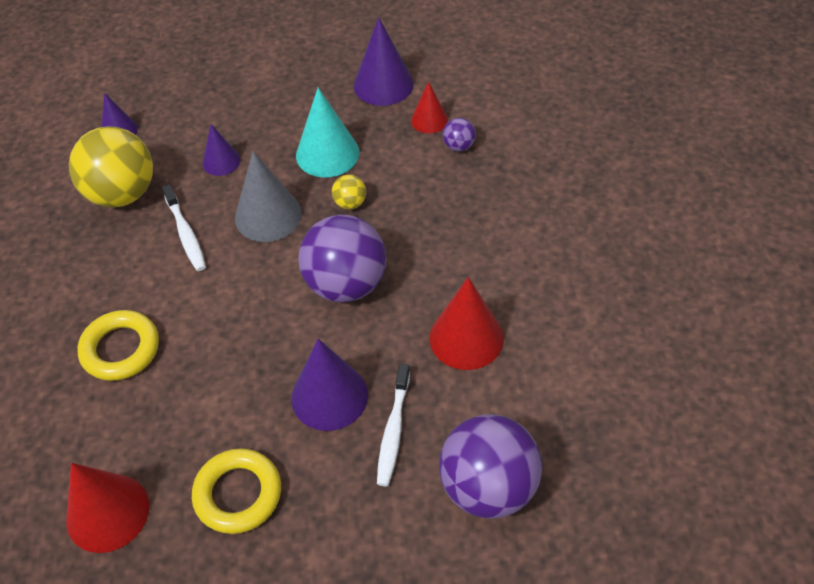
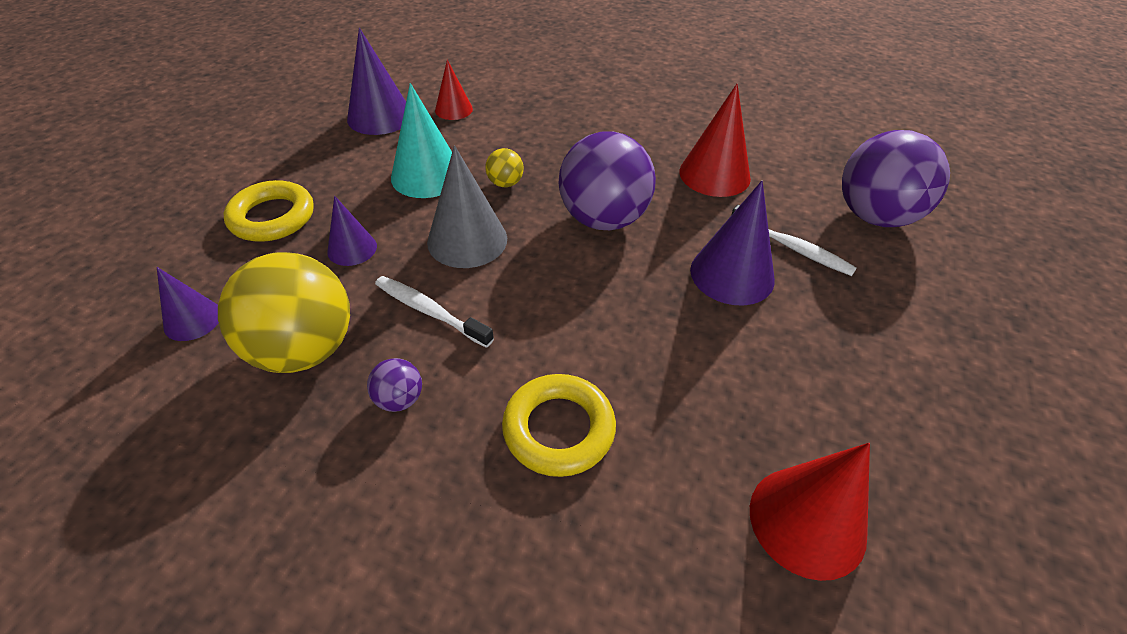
camera: 65 degrees left, 5 degrees down
white toothbrush [162,184,206,271] -> white toothbrush turned 150 degrees counterclockwise [375,276,494,348]
yellow ring [192,448,281,534] -> yellow ring moved to [224,180,314,242]
purple ball [443,118,476,151] -> purple ball moved to [367,358,422,412]

